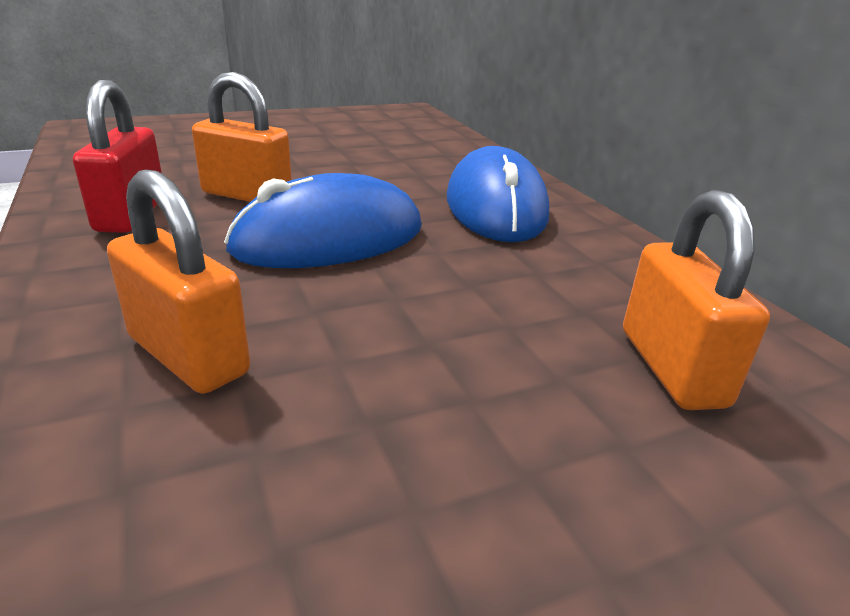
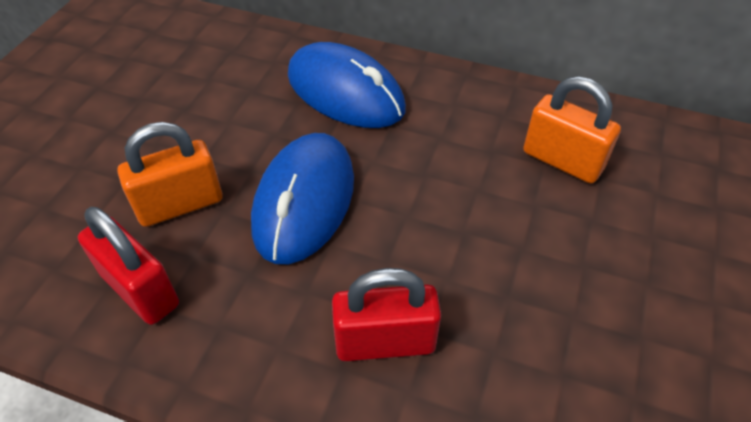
camera: 45 degrees left, 20 degrees up
orange padlock [107,170,250,394] -> red padlock [332,268,441,361]

